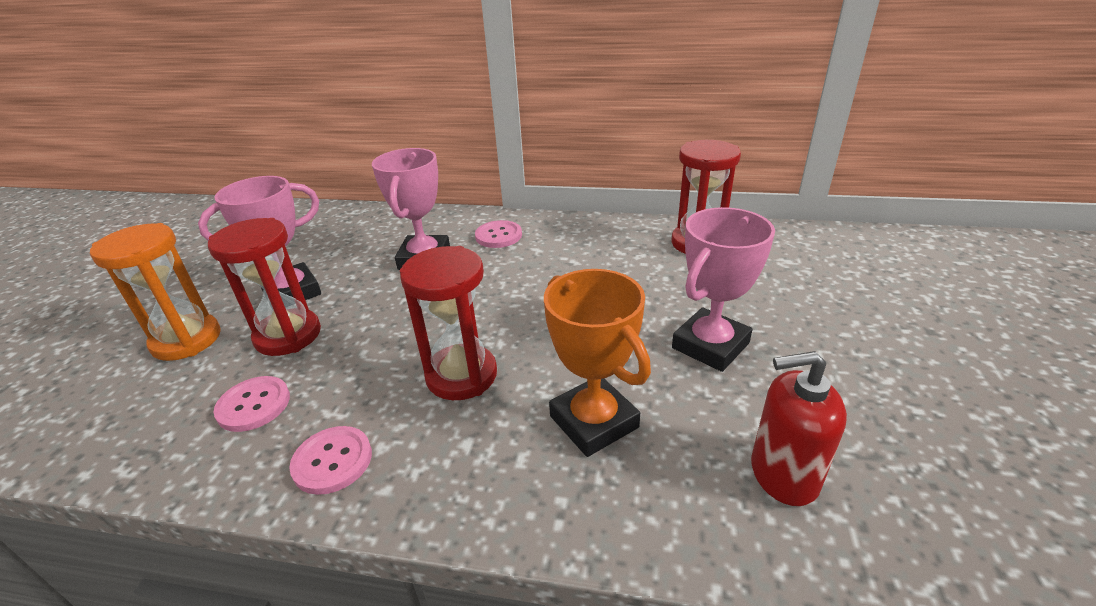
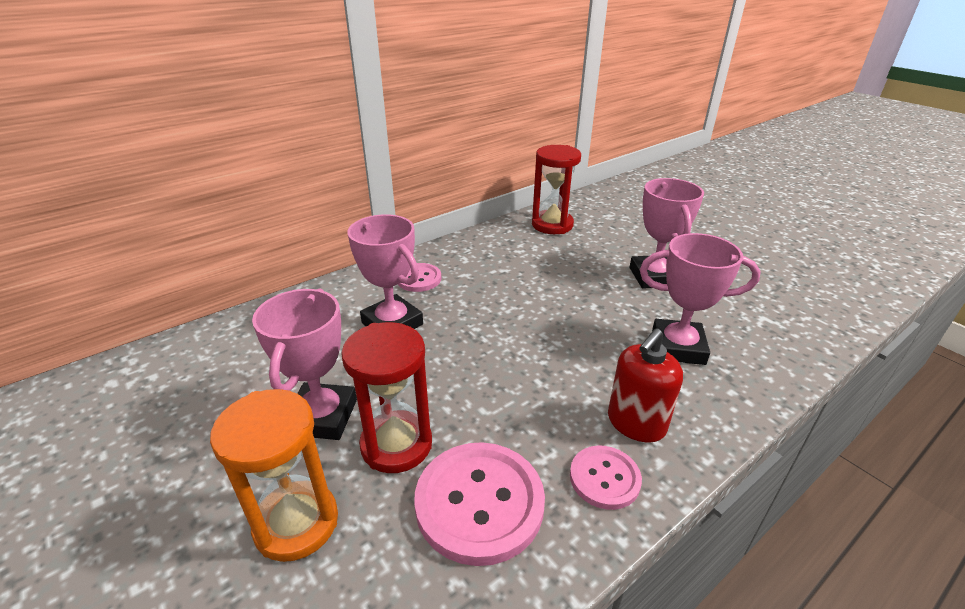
camera: 50 degrees left, 0 degrees up
pink button [213,376,290,432] -> pink button [414,442,545,566], size x1.76
red hourglass [400,246,497,400] -> none
orange trophy [544,269,651,457] -> pink trophy [640,233,761,365]
red soap dispenser [751,351,847,506] -> red soap dispenser moved to [608,328,683,443]

